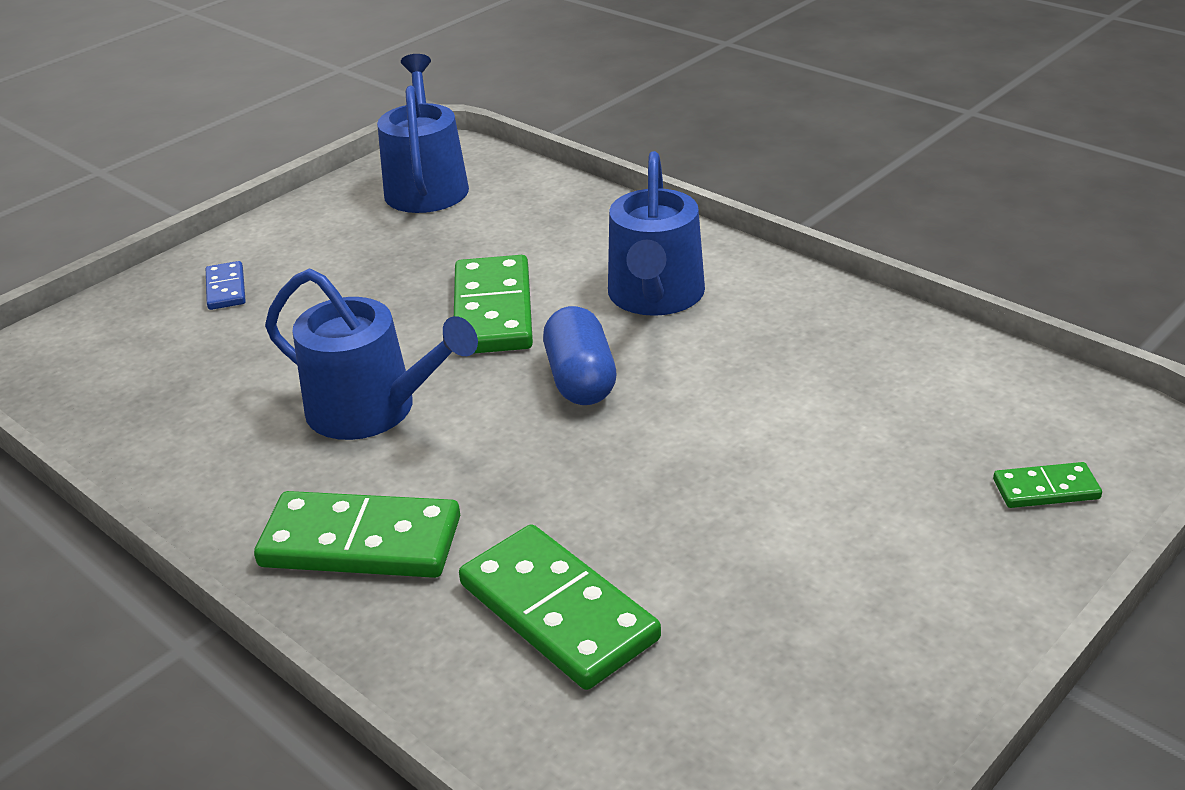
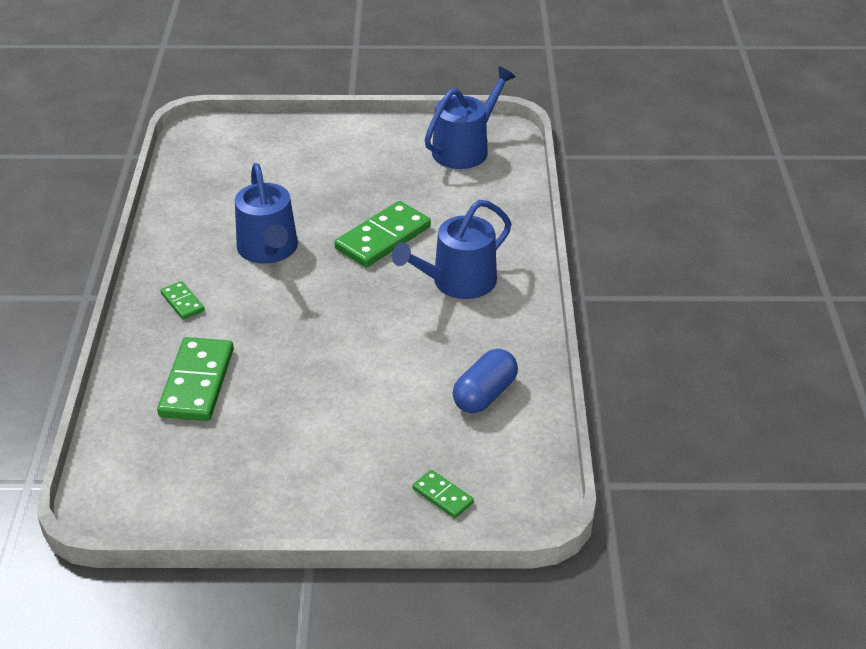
camera: 45 degrees right, 5 degrees up
blue domino [206,261,246,310] -> none
green domino [254,491,460,578] -> green domino [160,281,205,320], size x0.51
blue capsule [543,306,617,405] -> blue capsule moved to [453,349,518,413]

